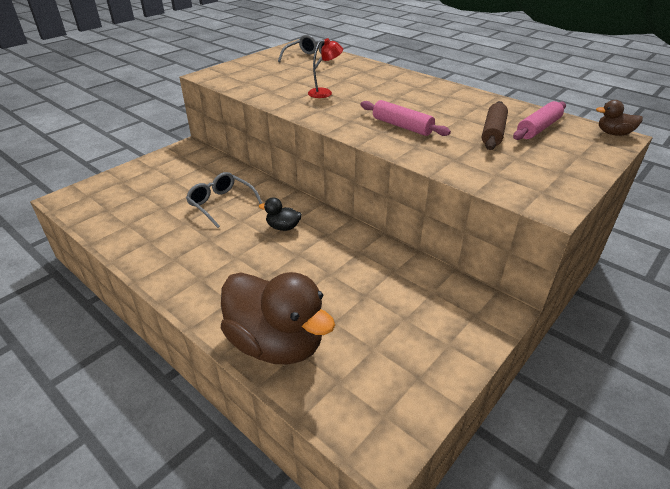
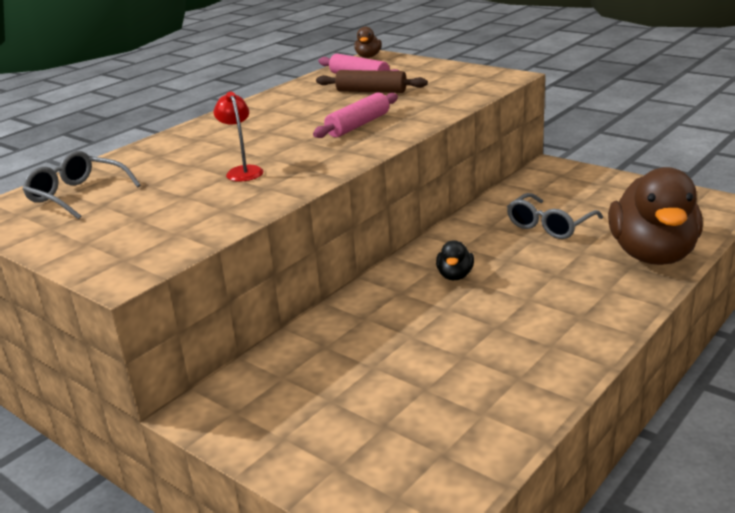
camera: 90 degrees left, 10 degrees down
grey glasses [186,172,263,228] -> grey glasses moved to [507,193,603,239]
brown duck [221,272,335,365] -> brown duck turned 150 degrees clockwise [608,167,703,265]

